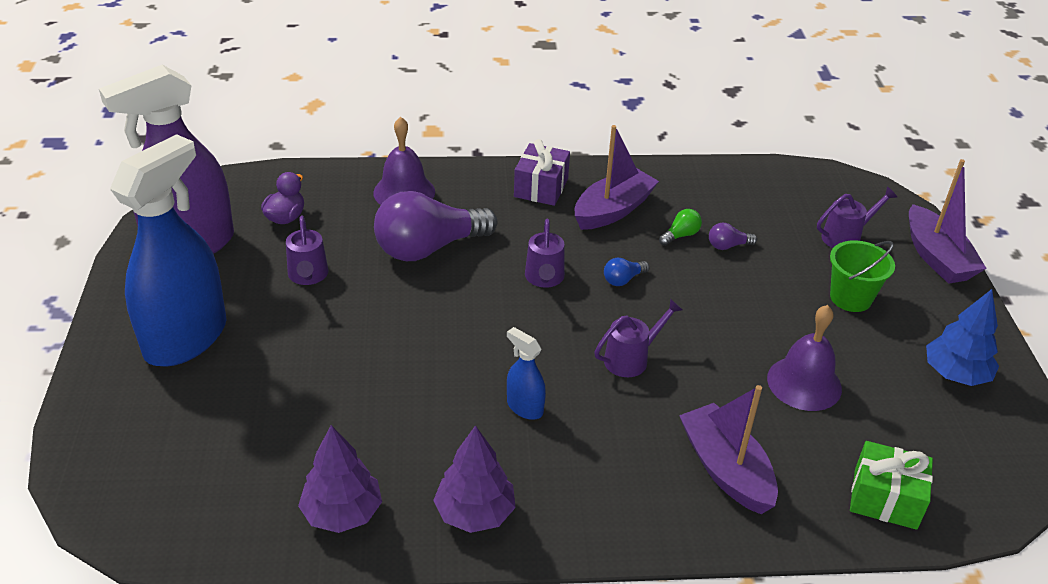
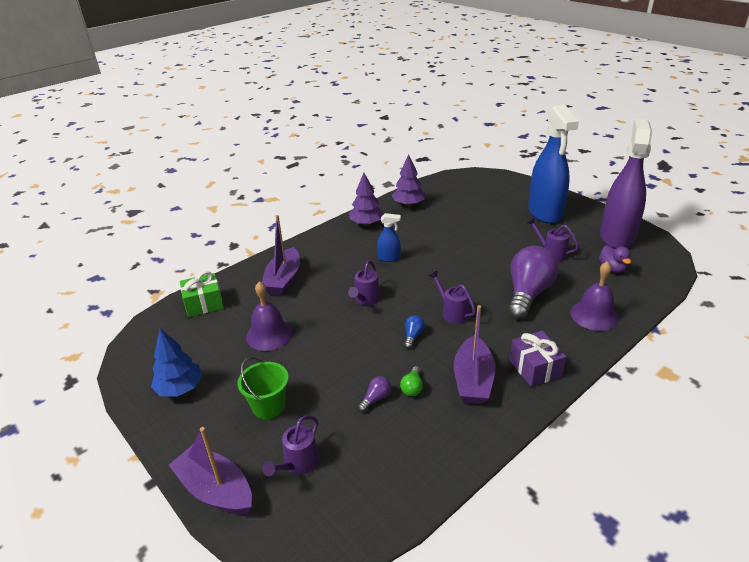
camera: 145 degrees right, 5 degrees down
purple boat [679,385,778,514] -> purple boat turned 75 degrees clockwise [262,215,300,295]

